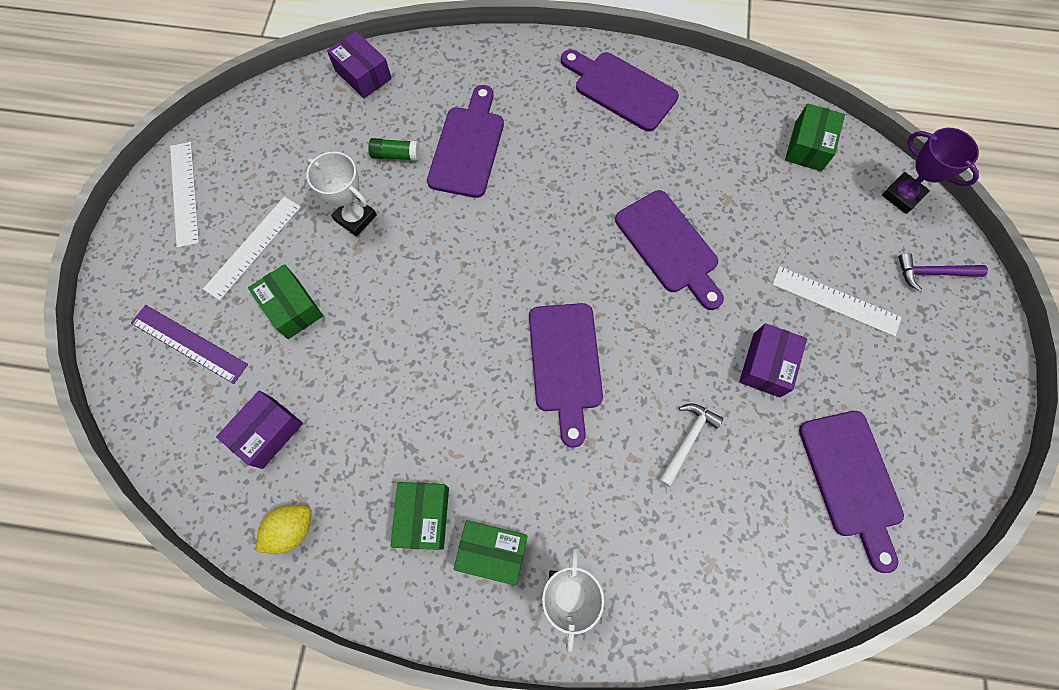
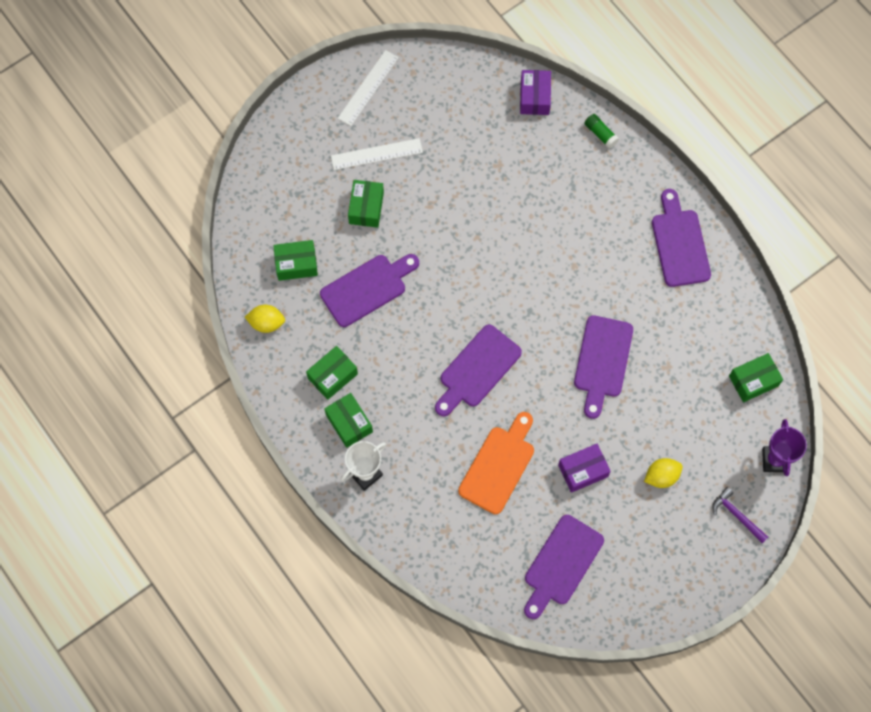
camera: 45 degrees right, 0 degrees up
purple ruler [131,305,248,384] -> none
purple box [216,390,303,469] -> green box [273,240,318,281]
white trophy [306,152,377,237] -> none
green glue stick [368,138,420,161] -> green glue stick moved to [584,114,619,149]
purple cutting board [427,85,504,198] -> purple cutting board moved to [320,254,419,327]
white hammer [659,403,723,487] -> orange cutting board [458,412,534,514]
white ruler [772,266,902,337] -> yellow lemon [644,458,683,488]

